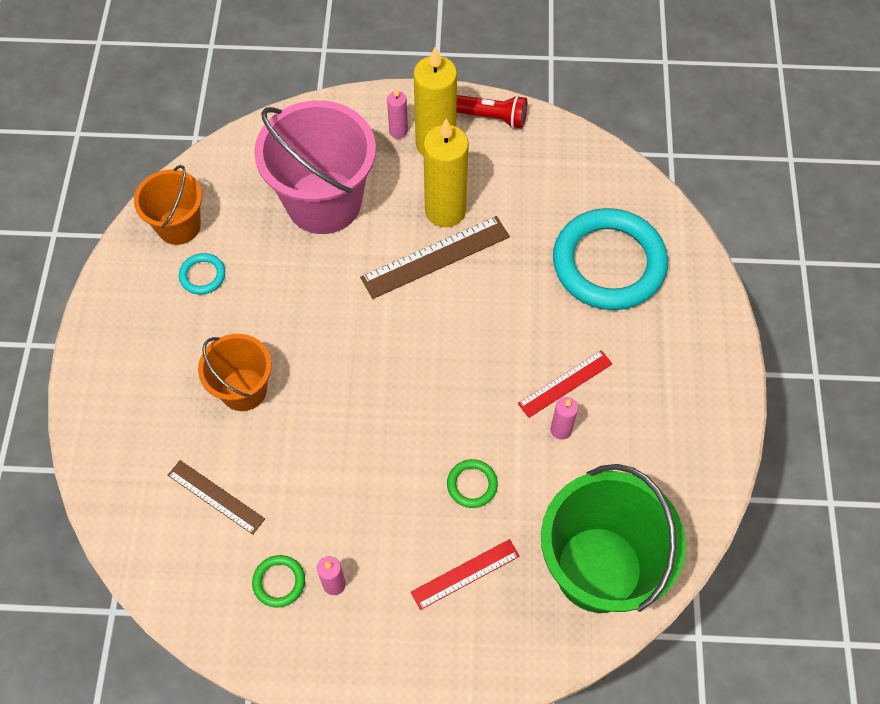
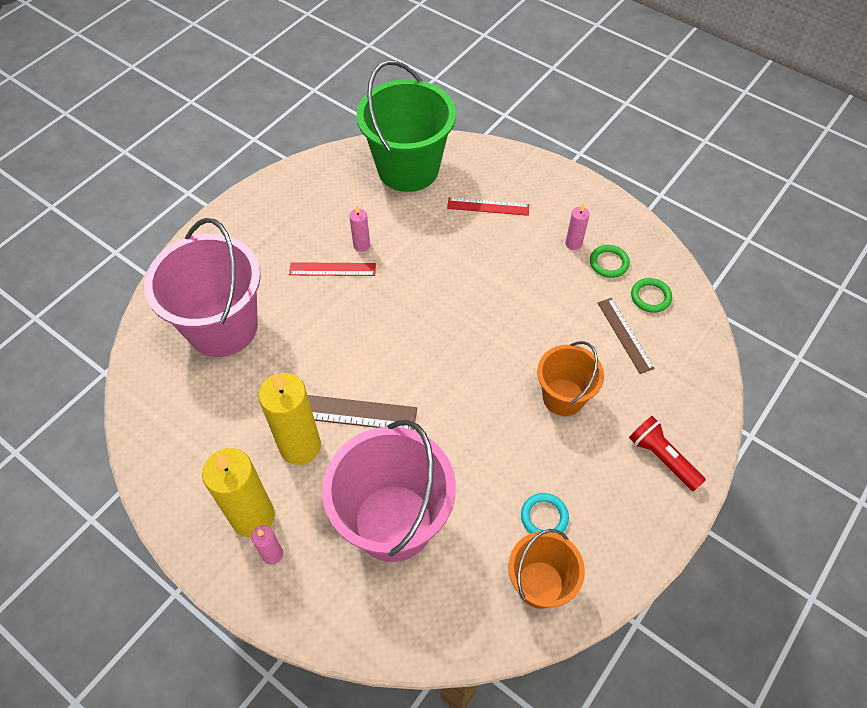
camera: 145 degrees left, 5 degrees down
green ring [447,459,498,508] -> green ring moved to [631,278,672,313]
red flashlight [456,95,527,129] -> red flashlight moved to [629,416,706,491]
turquoise ring [553,208,668,310] -> pink bucket [144,218,261,357]

